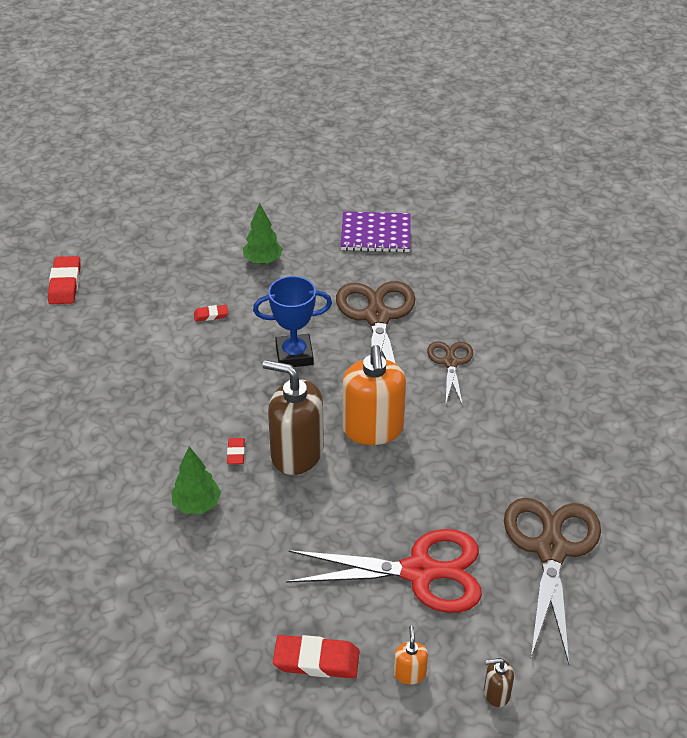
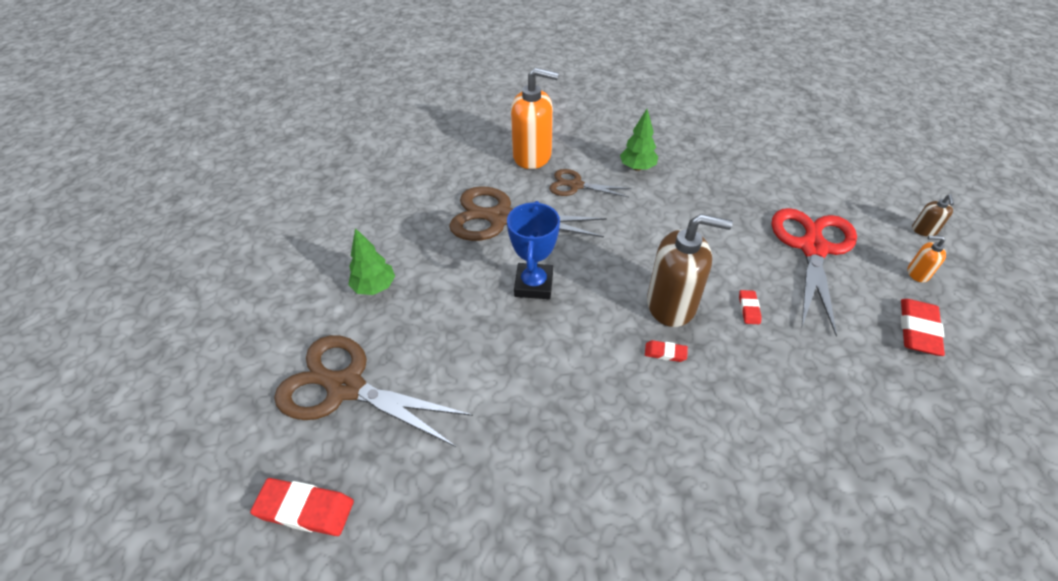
camera: 75 degrees left, 5 degrees up
green tree [171,446,221,514] -> green tree moved to [620,109,658,171]
red eraser [194,305,228,321] -> red eraser moved to [739,290,762,324]
brown soap dispenser [262,360,324,475] -> brown soap dispenser turned 120 degrees counterclockwise [647,214,733,327]
purple notebook [341,211,411,253] -> none
orange soap dispenser [342,345,406,445] -> orange soap dispenser moved to [511,67,559,169]
brown scissors [504,498,601,664] -> brown scissors moved to [274,335,473,447]

